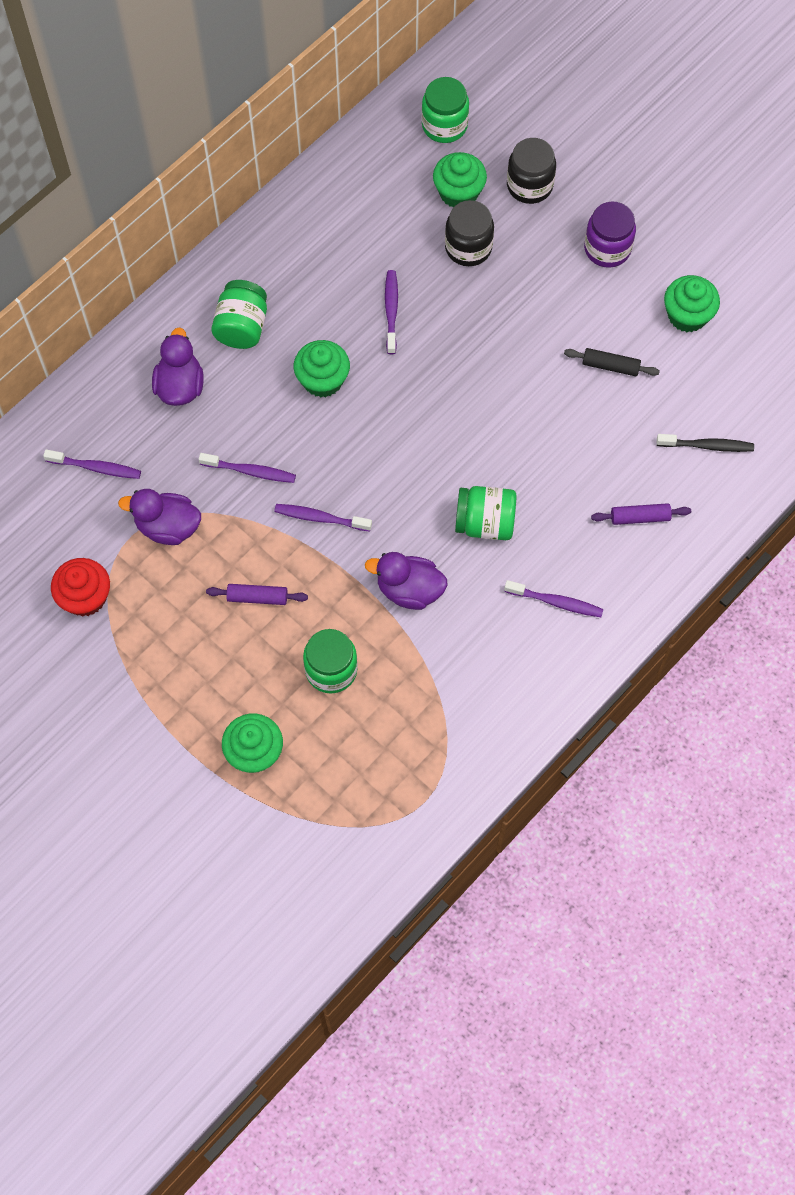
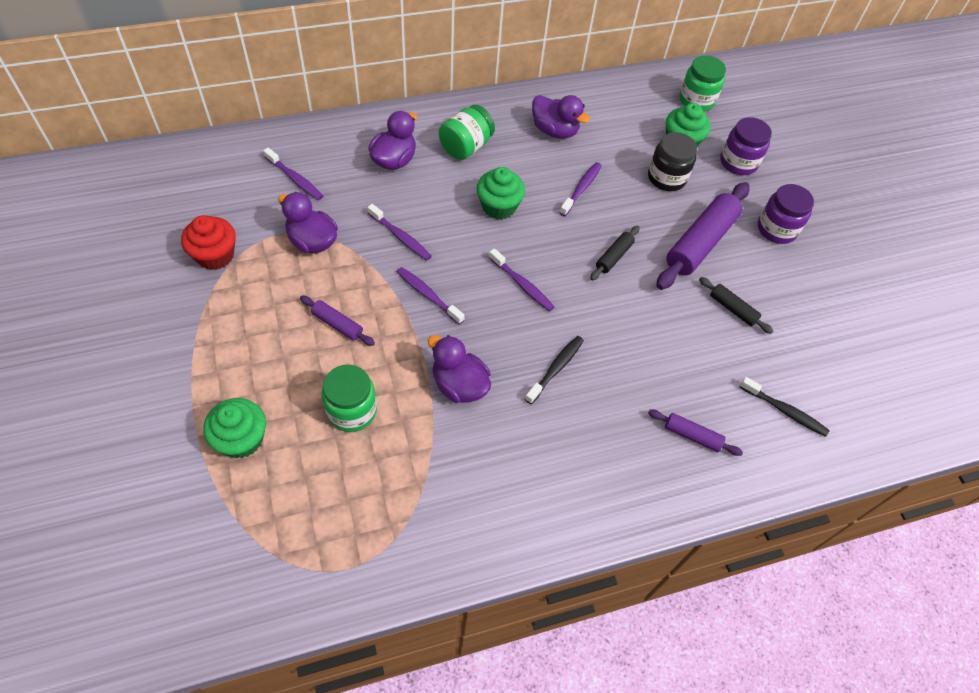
camera: 25 degrees right, 10 degrees down
green jar [455,486,517,540] -> black toothbrush [525,336,584,404]
purple toothbrush [504,580,603,617] -> purple toothbrush moved to [489,248,555,311]
black jar [507,138,556,204] -> purple jar [720,117,772,175]
green cupcake [664,275,720,332] -> none
none -> purple duck [532,95,590,139]
none -> black rolling pin [590,226,640,280]
none -> purple rolling pin [656,182,749,290]

